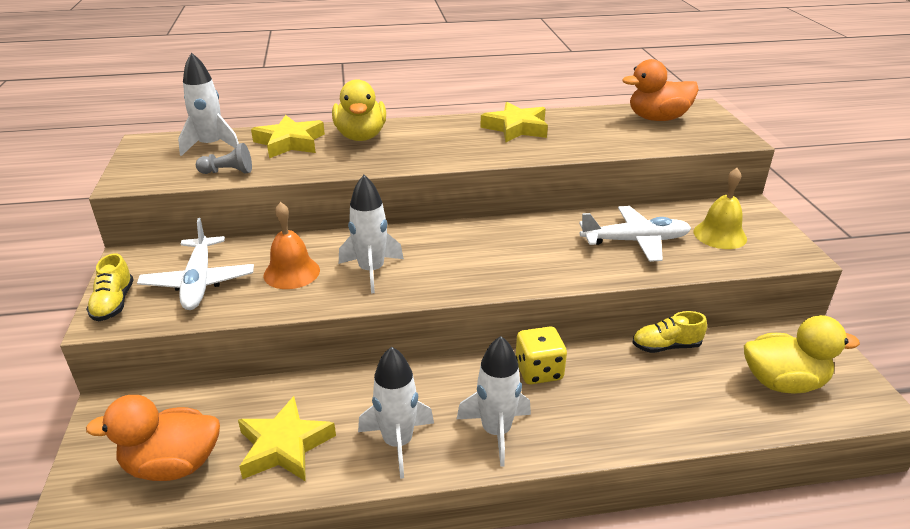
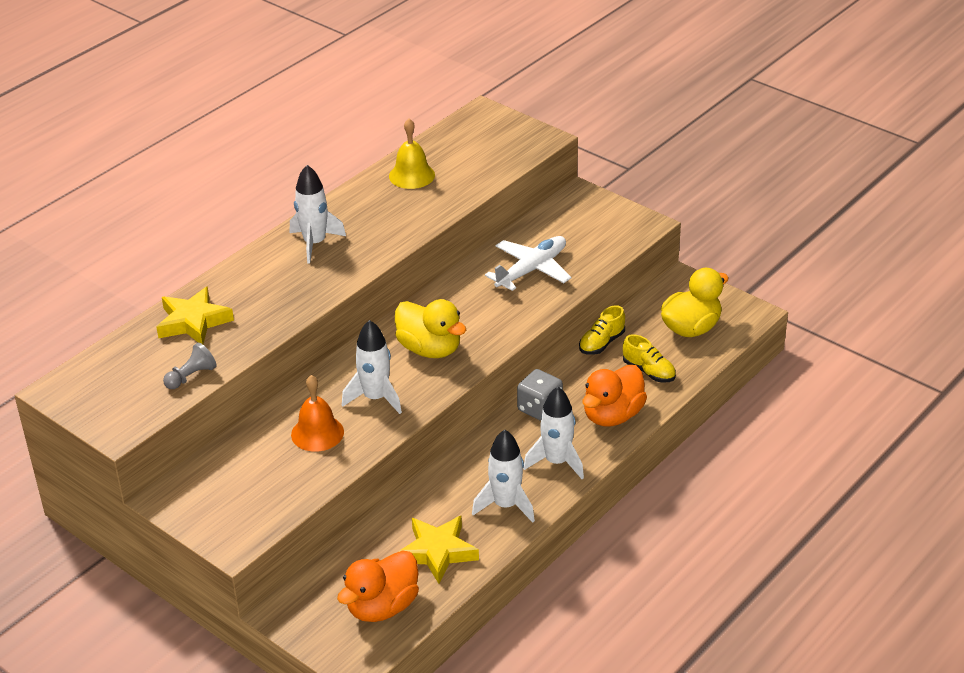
camera: 40 degrees left, 5 degrees up
yellow shoe [86,253,134,321] -> yellow shoe moved to [623,334,676,382]
white plane [137,218,254,310] -> none
white rocket [178,52,239,156] -> white rocket moved to [290,165,346,263]
yellow duck [332,79,386,141] -> yellow duck moved to [395,299,466,358]
yellow star [480,102,548,142] -> none
yellow dice [516,326,567,384] -> grey dice [517,369,563,421]
orange duck [622,59,699,121] -> orange duck moved to [582,365,647,427]
yellow bell [694,168,747,249] -> yellow bell moved to [389,119,435,189]

